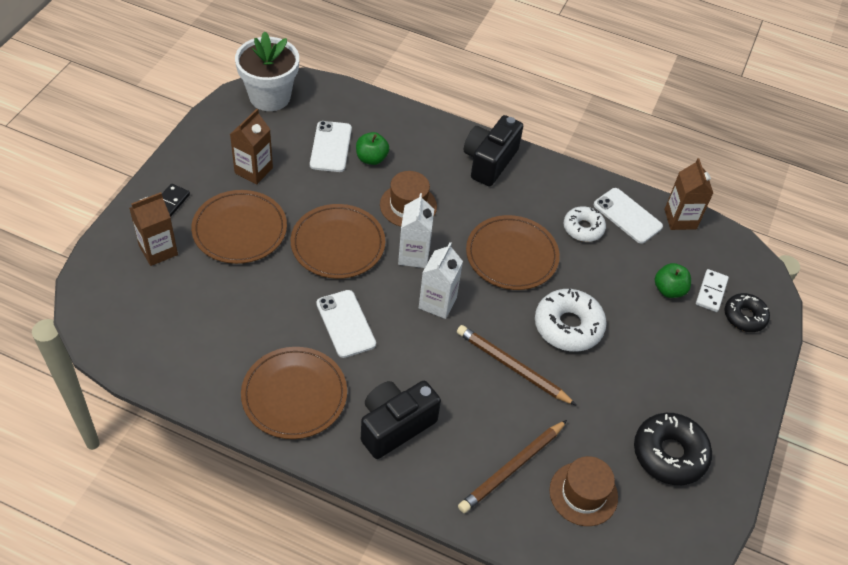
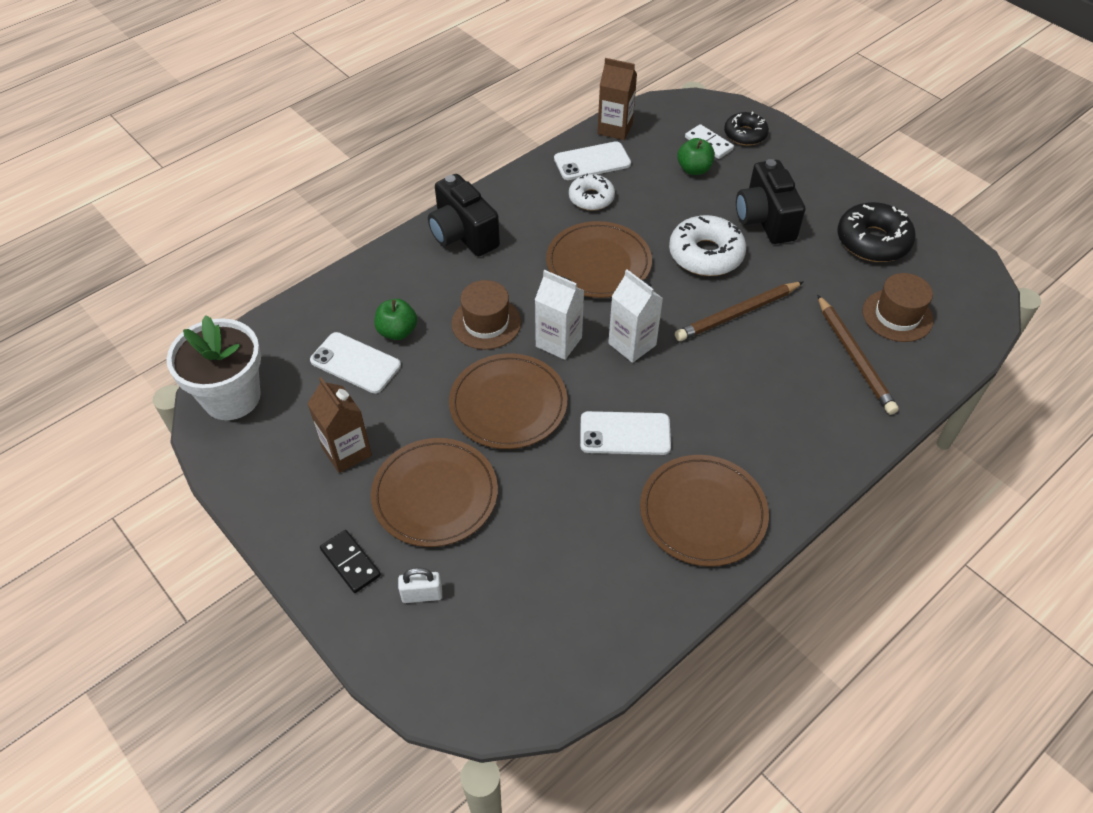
camera: 60 degrees left, 0 degrees up
brown carton [129,192,178,266] -> white padlock [398,568,442,603]
black camera [361,381,441,459] -> black camera moved to [736,159,805,244]

